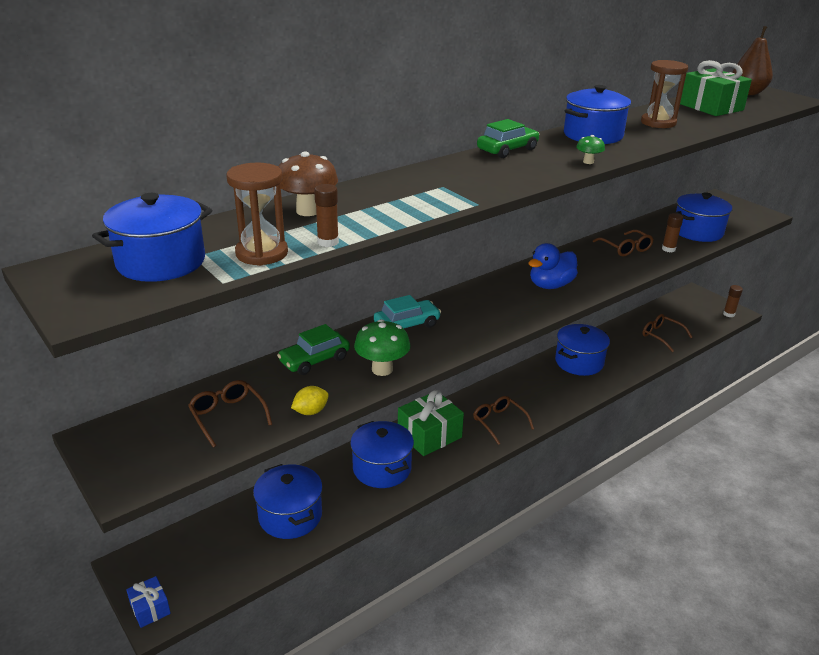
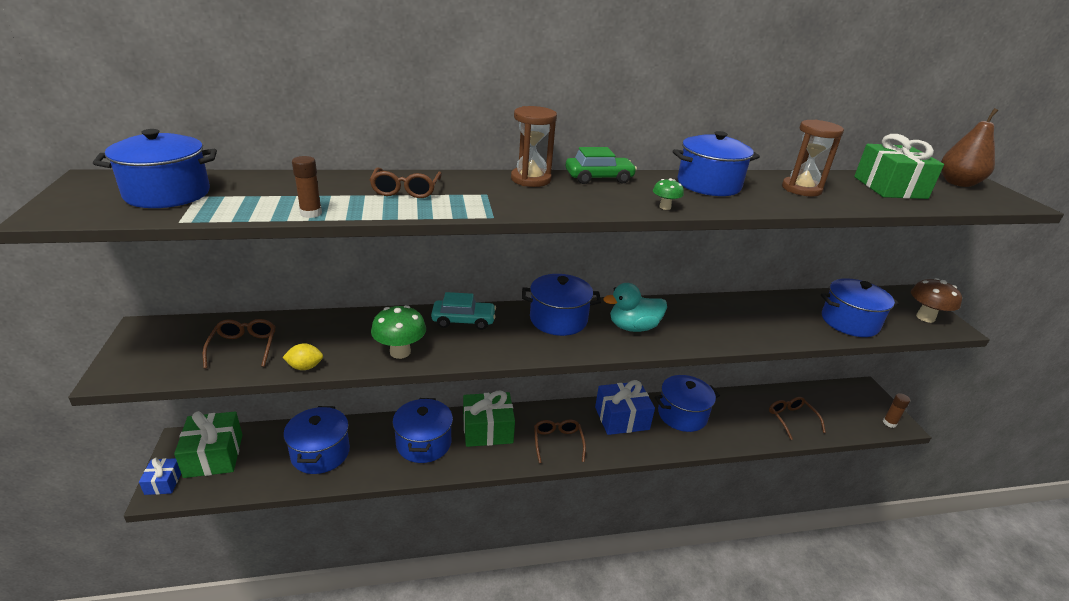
camera: 25 degrees right, 0 degrees up
brown hourglass [226,162,288,266] -> brown hourglass moved to [511,106,557,187]
green car [277,324,350,375] -> none
brown mushroom [279,151,338,216] -> brown mushroom moved to [911,278,962,323]
blue duck [528,243,578,289] -> turquoise duck [603,283,667,332]
brown glasses [593,230,654,256] -> brown glasses moved to [370,168,442,198]
brown glue stick [662,213,683,252] -> none
none -> green gift [174,411,242,478]
none -> blue pot [522,274,601,336]
none -> blue gift [595,380,655,435]

